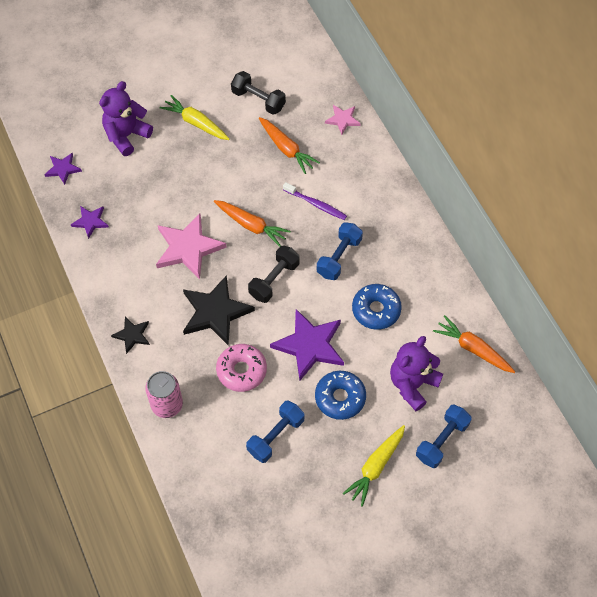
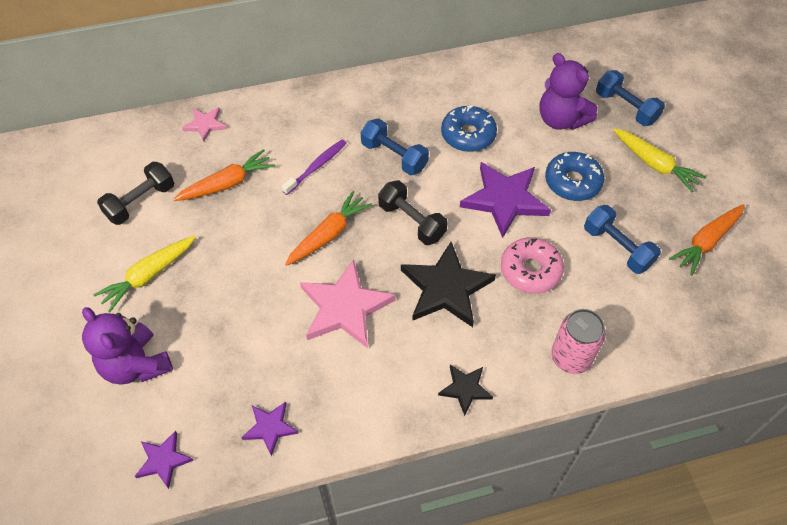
camera: 80 degrees left, 5 degrees down
orange carrot [433,315,515,373] -> orange carrot moved to [669,204,745,276]

